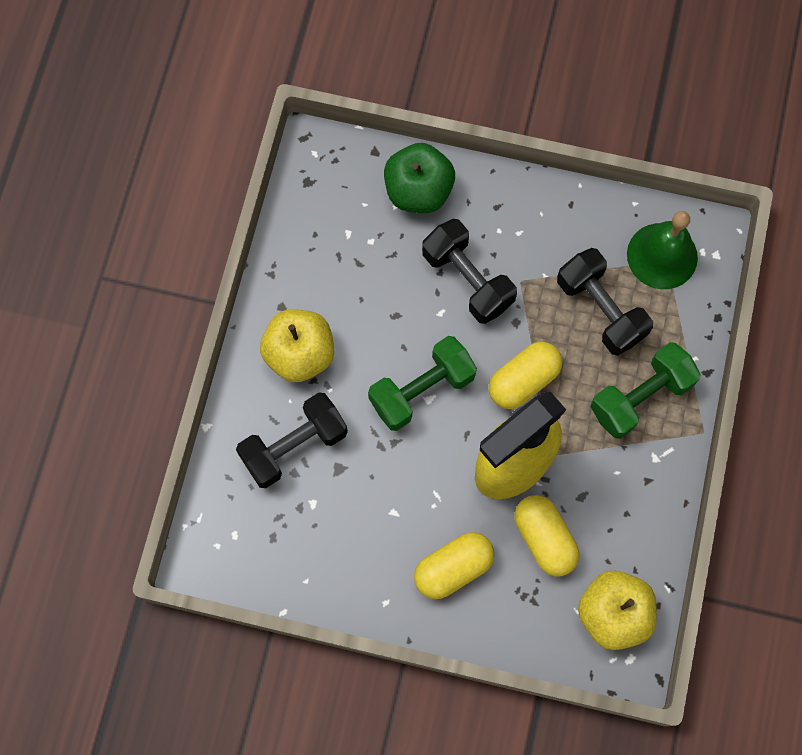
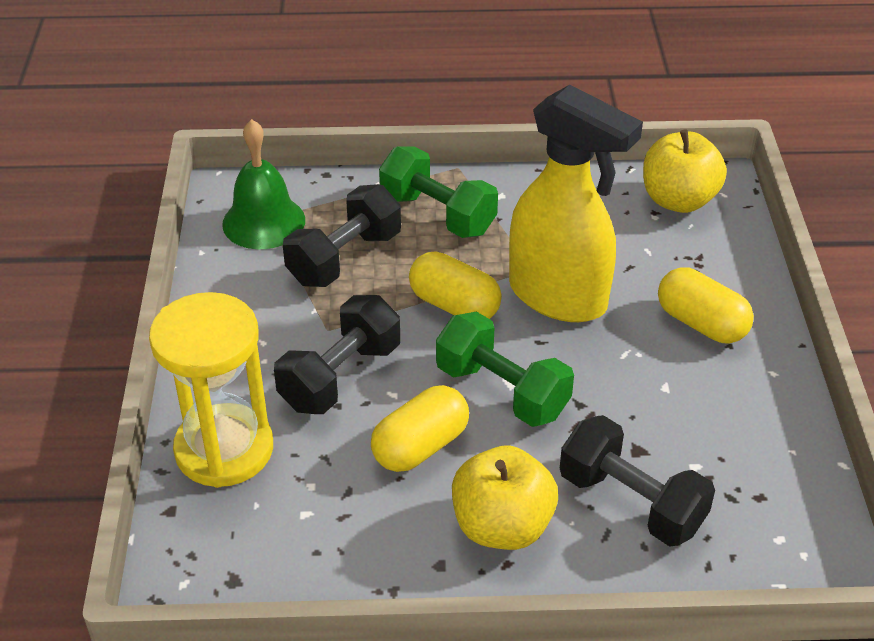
camera: 105 degrees left, 30 degrees down
green apple [384,143,455,213] -> yellow hourglass [149,292,273,488]
yellow capsule [514,495,579,577] -> yellow capsule moved to [371,385,469,472]

